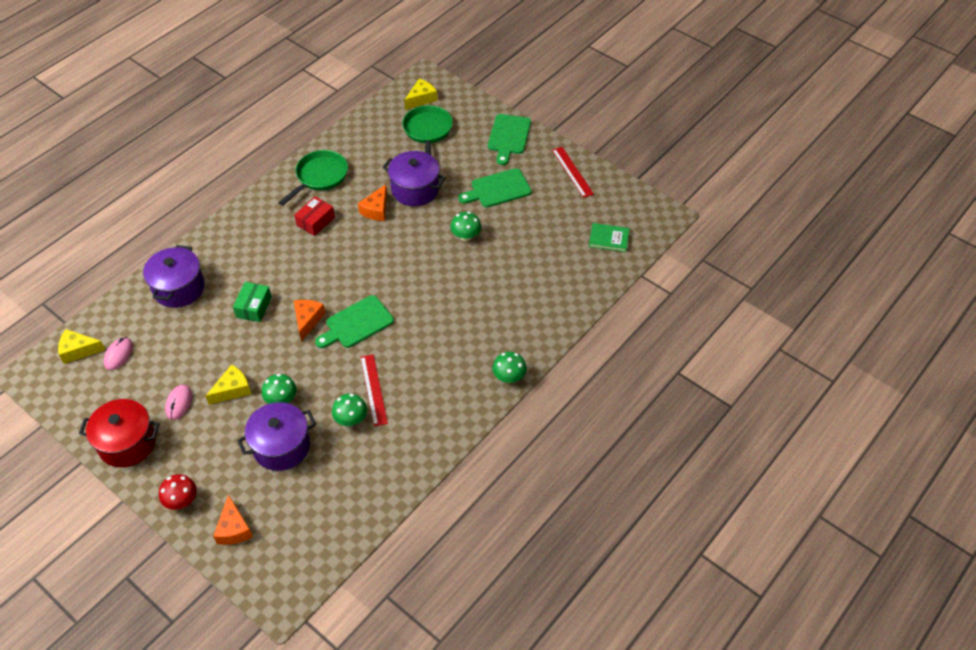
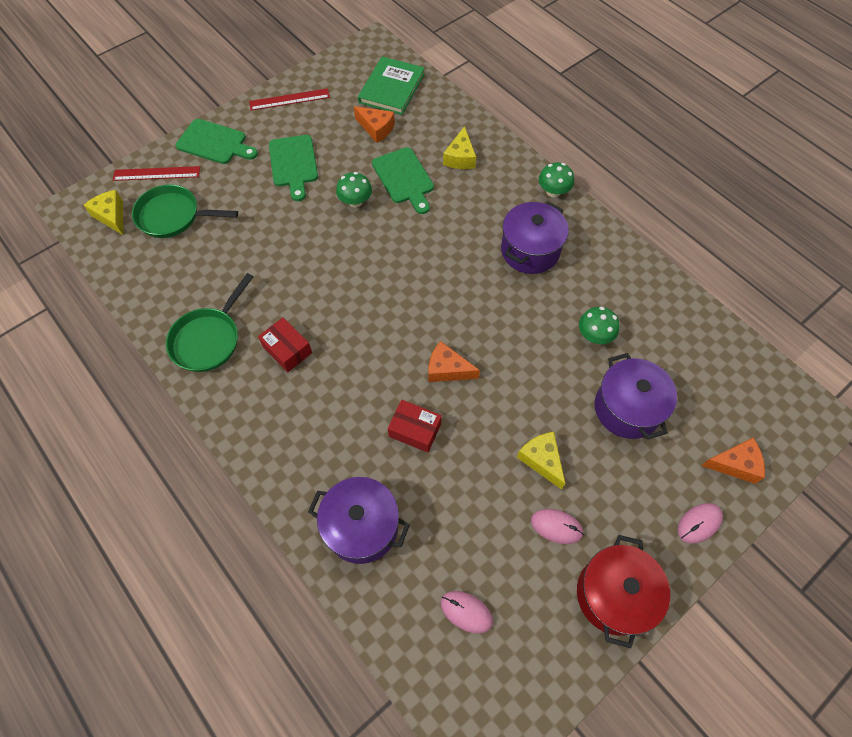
camera: 80 degrees left, 10 degrees up
yellow cheese [58,329,106,364] -> yellow cheese moved to [443,126,476,169]
red mushroom [159,474,197,510] -> pink mouse [678,503,723,544]
green box [233,282,272,322] -> red box [388,400,442,453]
green mushroom [262,374,297,404] -> none
green pan [278,150,348,206] -> green pan turned 105 degrees counterclockwise [166,273,253,372]
green cutting board [315,295,394,348] -> green cutting board moved to [372,147,434,214]
orange cheese [358,184,387,221] -> orange cheese moved to [354,106,395,143]
red ruler [360,354,388,427] -> red ruler moved to [113,166,200,181]
purple pot [382,151,446,206] -> purple pot moved to [501,202,569,274]
green book [589,223,630,252] -> green book [358,56,425,115], size x1.60

